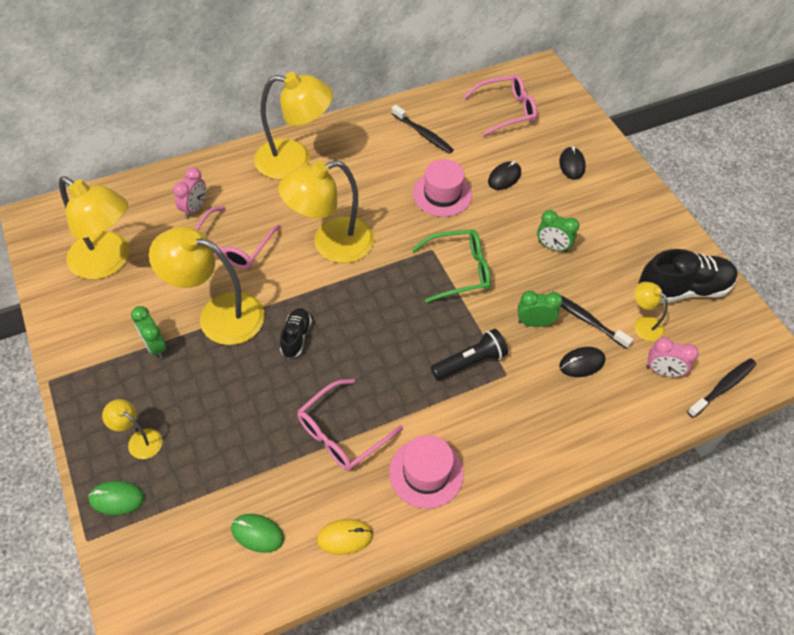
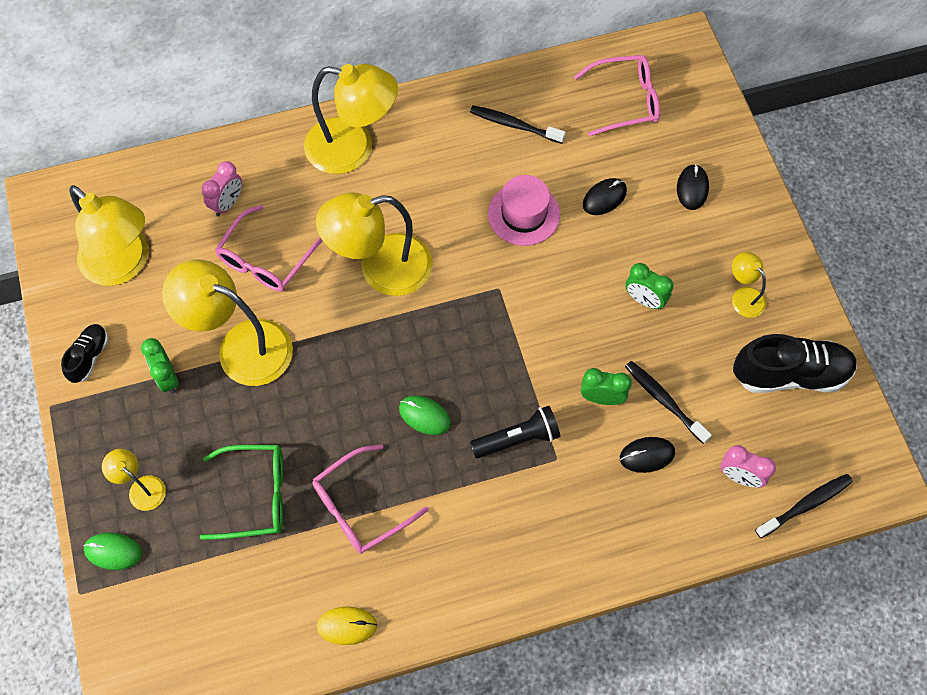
camera: 10 degrees right, 10 degrees up
green mouse [231,514,284,553] -> green mouse moved to [399,396,451,435]
black shoe [280,308,312,358] -> black shoe moved to [61,324,108,383]
pink hat [389,435,464,509] -> none
black toothbrush [391,105,454,154] -> black toothbrush turned 150 degrees clockwise [470,105,566,144]
green glasses [412,229,491,303] -> green glasses moved to [200,444,284,540]
yellow lamp [634,282,668,341] -> yellow lamp moved to [732,252,766,318]

